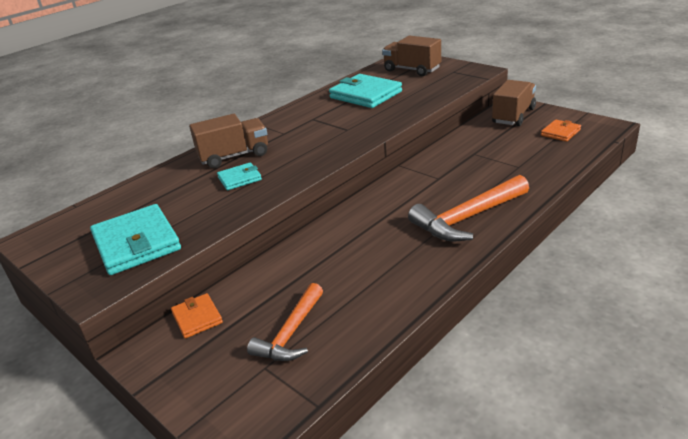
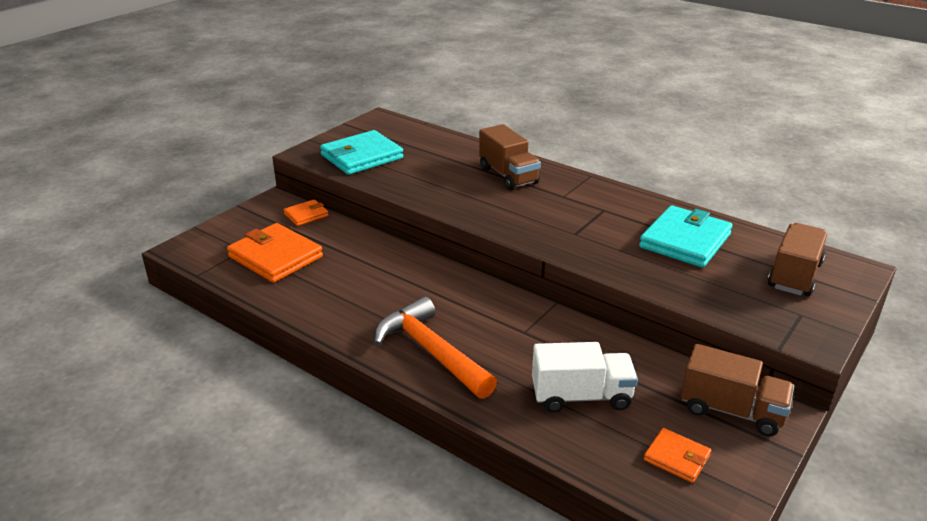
camera: 80 degrees right, 0 degrees up
turquoise wallet [217,162,262,190] -> none
orange hammer [247,283,323,361] -> orange wallet [227,223,323,283]
none -> white truck [532,342,638,413]

